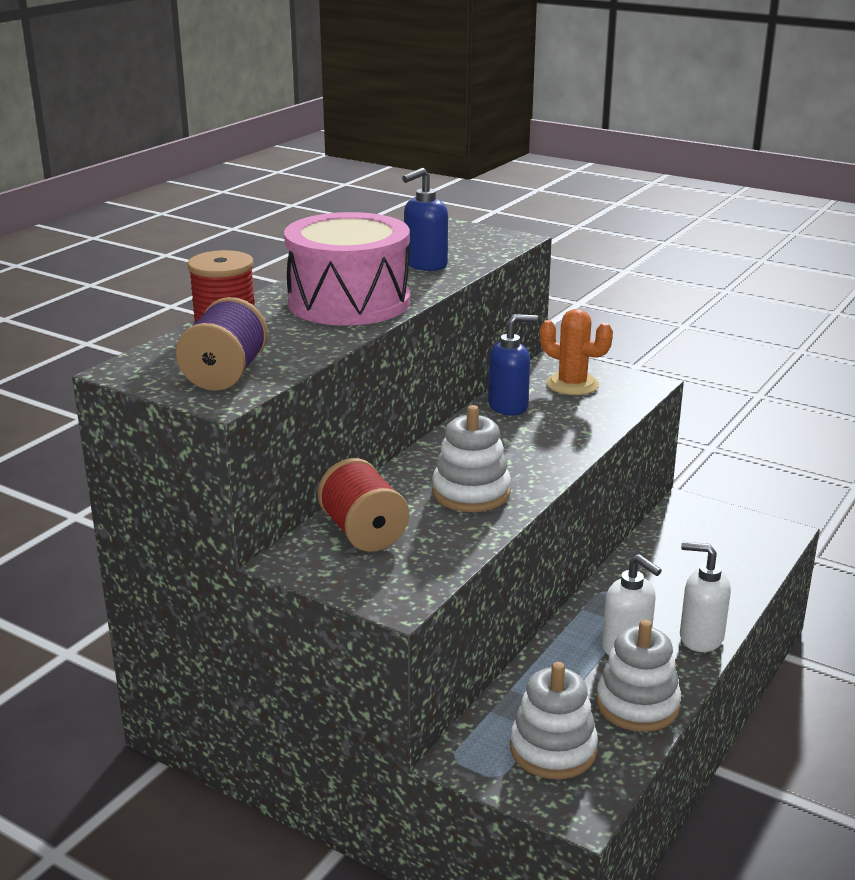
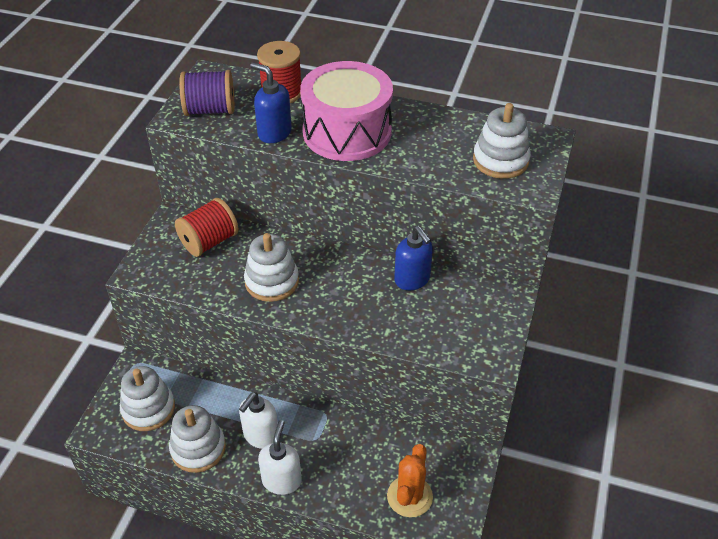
camera: 75 degrees right, 20 degrees up
blue soap dispenser [402,168,448,271] -> blue soap dispenser moved to [250,63,292,143]
orange cactus [540,309,613,395] -> orange cactus moved to [387,444,433,517]
none -> white stacking toy [473,103,531,179]

